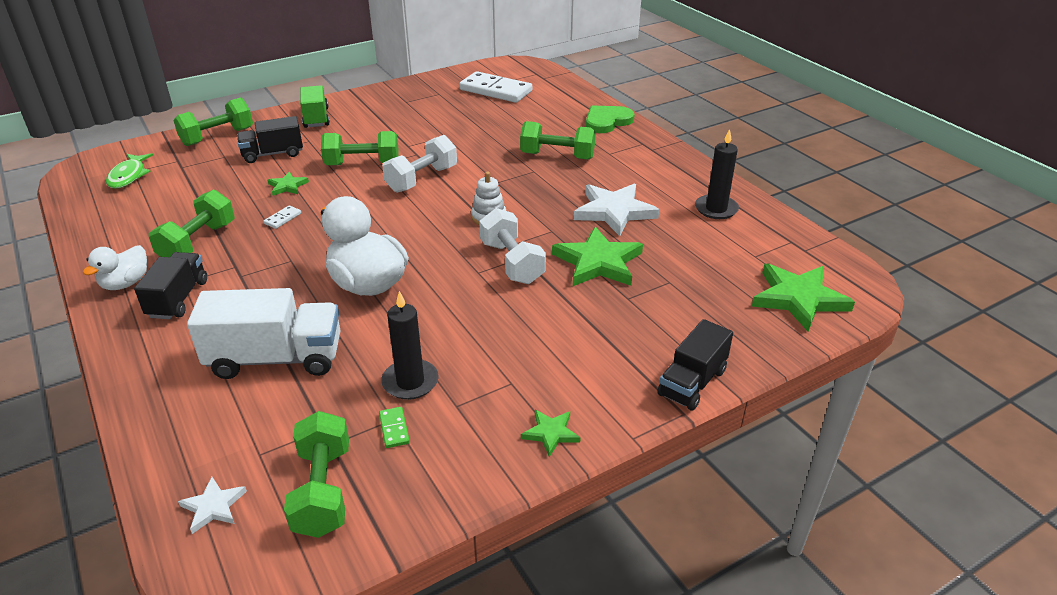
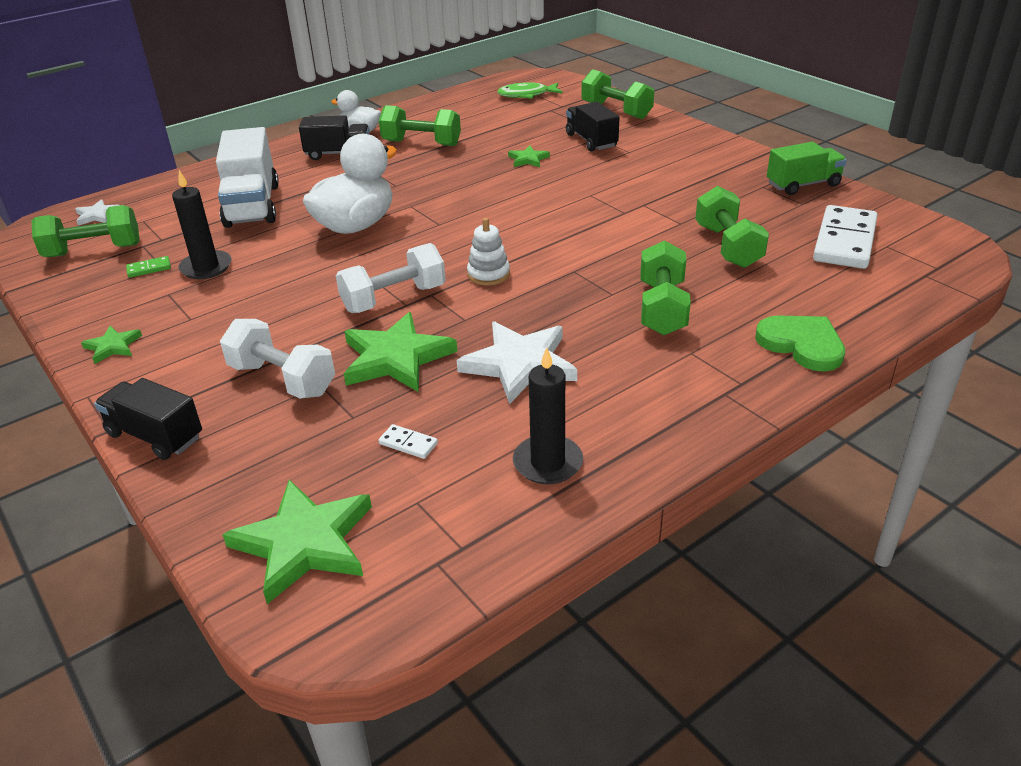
camera: 85 degrees right, 0 degrees up
white domino [264,205,301,229] -> white domino moved to [378,424,438,459]
green truck [300,85,330,128] -> green truck moved to [767,142,847,195]
green dumbbell [321,131,398,165] -> green dumbbell moved to [695,186,769,268]
white dumbbell [382,135,457,193] -> white dumbbell moved to [220,319,335,399]

